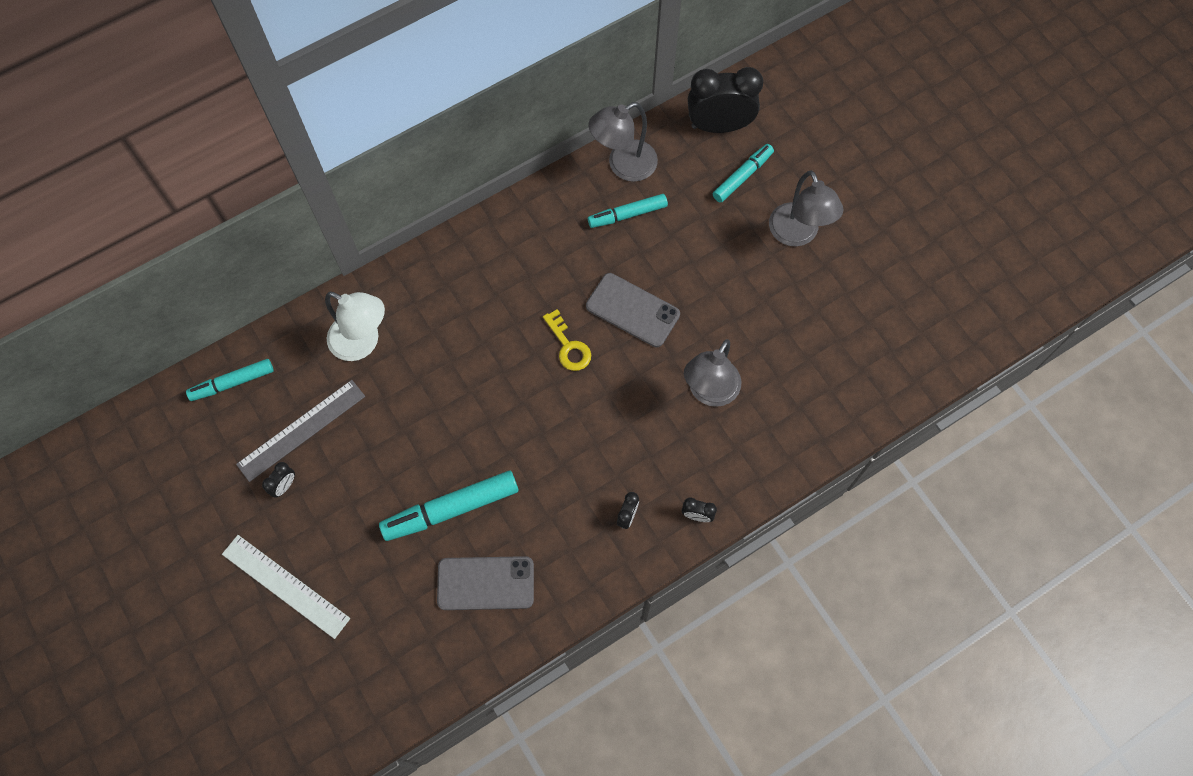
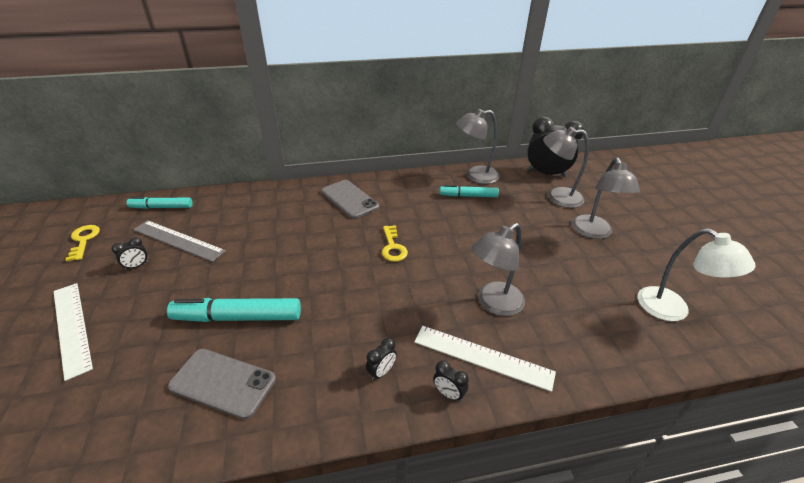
camera: 20 degrees right, 30 degrees down
grey ruler [236,380,365,482] -> grey ruler turned 45 degrees clockwise [133,220,226,262]
white lamp [325,292,385,361] -> white lamp moved to [638,229,756,321]
grey phone [586,273,680,347] -> grey phone moved to [321,180,379,219]
turquoise marker [713,144,774,203] -> grey lamp [543,127,589,208]
none -> yellow key [66,225,100,262]
none -> white ruler [414,326,556,392]

